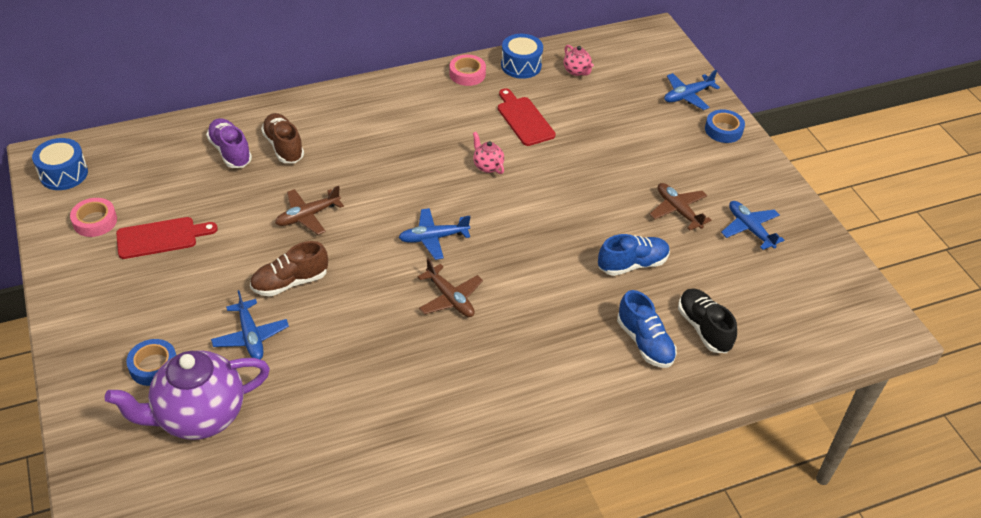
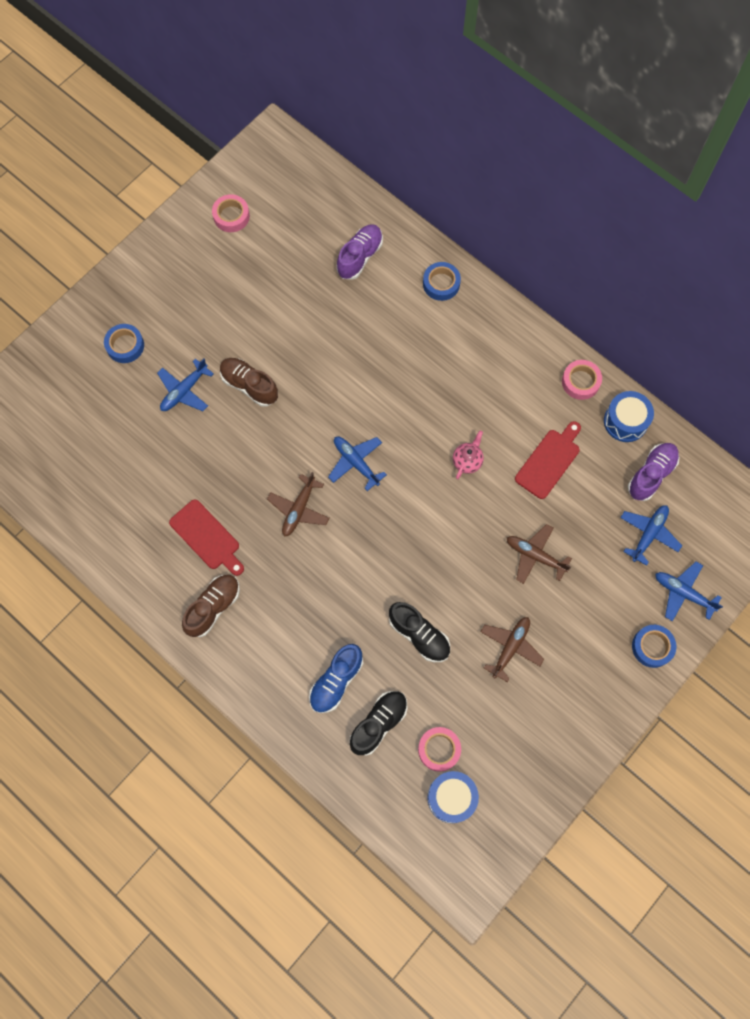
camera: 65 degrees right, 25 degrees up
blue drum [32,138,88,190] -> blue drum moved to [427,771,479,823]
purple teapot [105,350,270,440] -> none
red cutting board [116,217,218,259] -> red cutting board moved to [169,500,244,576]
brown shoe [261,113,304,163] -> brown shoe moved to [182,575,240,637]
brown plane [275,186,344,235] -> brown plane moved to [507,524,572,584]
pink teapot [563,45,594,76] -> purple shoe [628,443,679,501]
blue shoe [598,234,670,276] -> black shoe [389,602,450,662]
blue plane [721,201,784,250] -> blue plane moved to [620,505,682,566]
none -> pink tape [418,727,461,772]
none -> blue tape [423,262,461,301]

